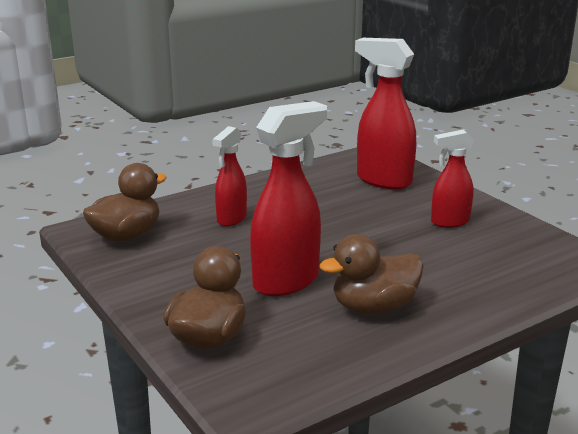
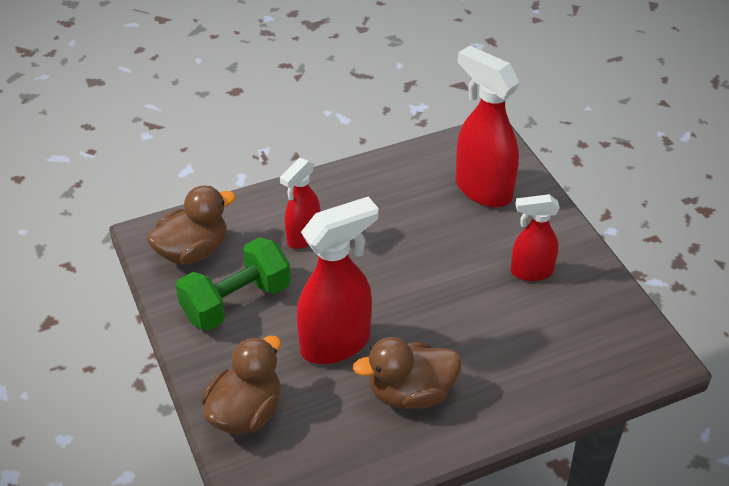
camera: 10 degrees right, 20 degrees up
none -> green dumbbell [176,237,291,331]

